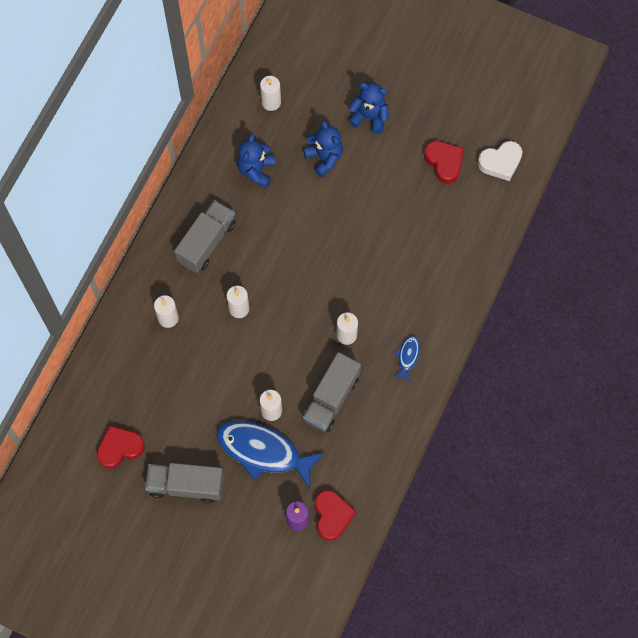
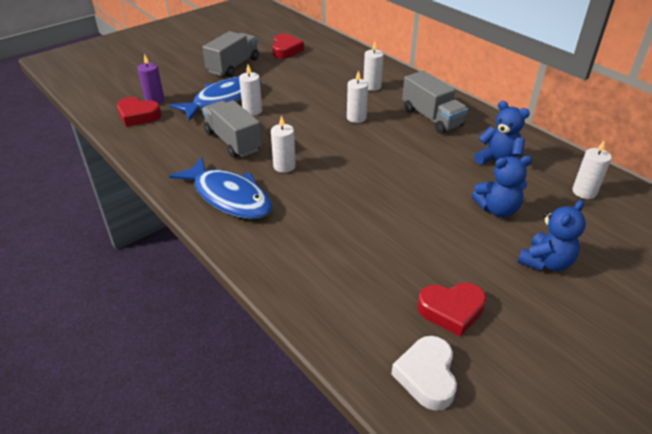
camera: 115 degrees right, 30 degrees down
blue fish [394,335,420,381] -> blue fish [169,157,272,219], size x2.23

